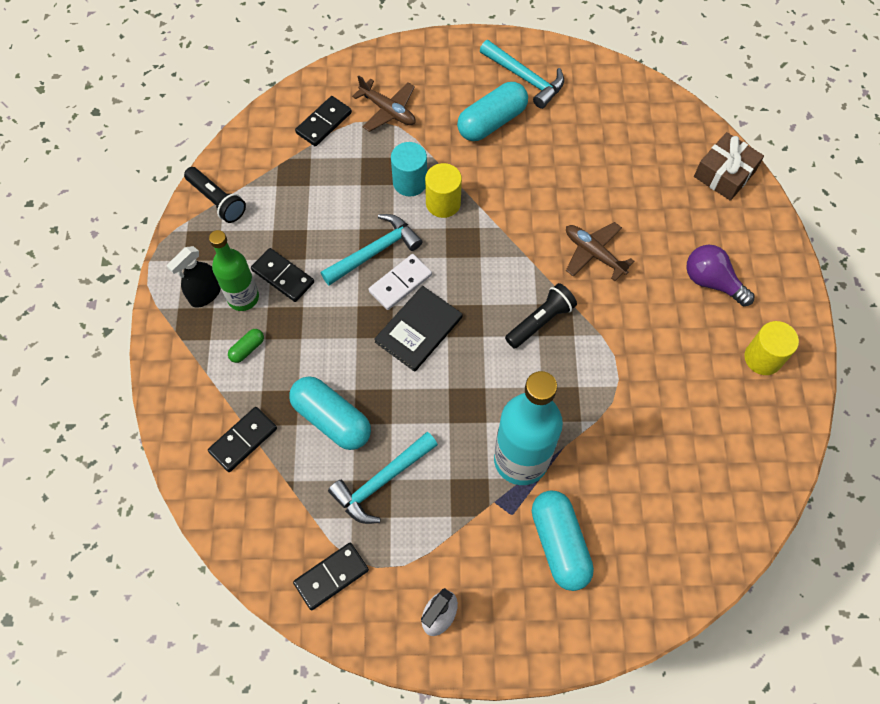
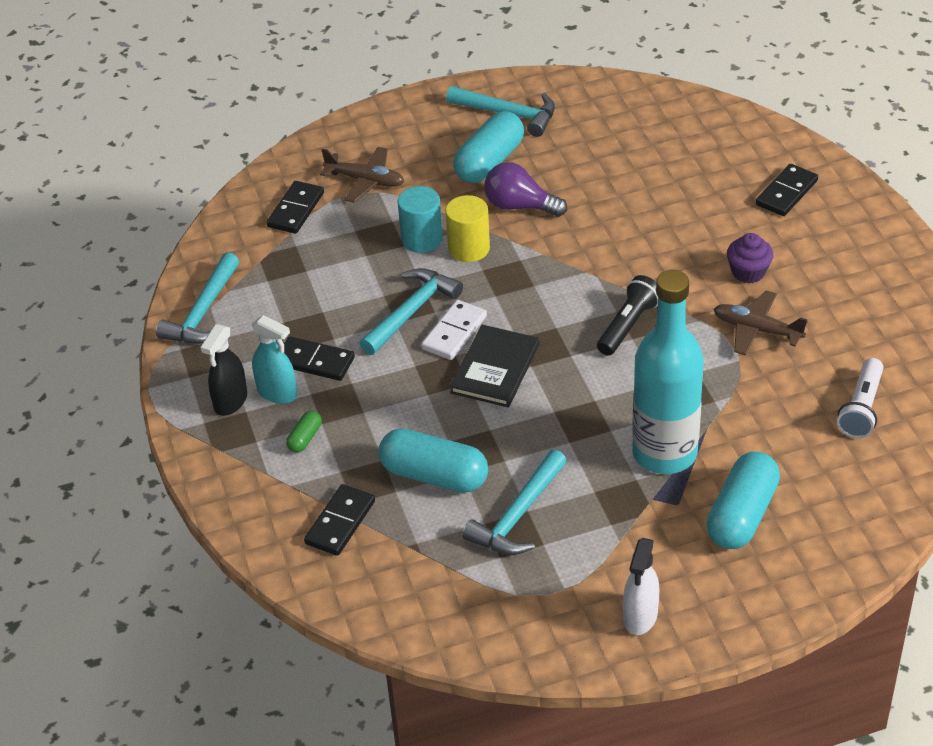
camera: 15 degrees left, 20 degrees down
black flashlight [184,167,246,223] -> turquoise hammer [156,252,239,344]
green bottle [209,230,259,311] -> turquoise spray bottle [251,315,297,404]
black domino [293,543,369,610] -> black domino moved to [756,164,818,216]
turquoise capsule [532,490,594,591] -> turquoise capsule turned 60 degrees clockwise [707,452,780,549]
brown plane [566,222,634,281] -> brown plane moved to [714,290,808,355]
purple light bulb [686,245,755,306] -> purple light bulb moved to [485,162,567,217]
brown gift [694,132,764,201] -> none
yellow cylinder [744,321,799,375] -> none
none -> purple cupcake [727,233,774,283]
none -> white flashlight [837,358,883,438]

